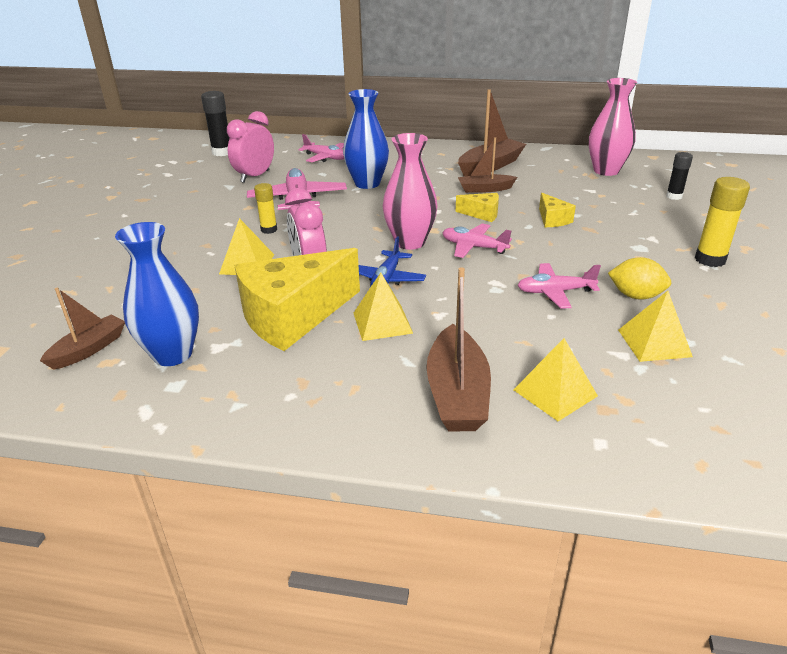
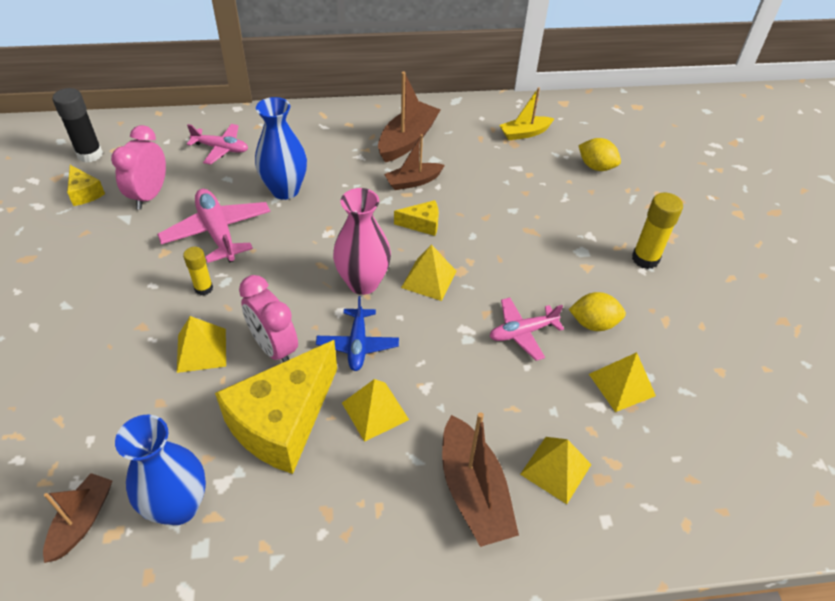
camera: 20 degrees left, 15 degrees up
pink plane [442,223,512,258] -> yellow pyramid [401,244,457,301]
yellow cheese [539,192,576,227] -> yellow cheese moved to [67,165,105,206]
pink vase [589,78,637,176] -> yellow boat [499,87,554,140]
black glue stick [666,152,693,200] -> yellow lemon [578,138,621,171]

